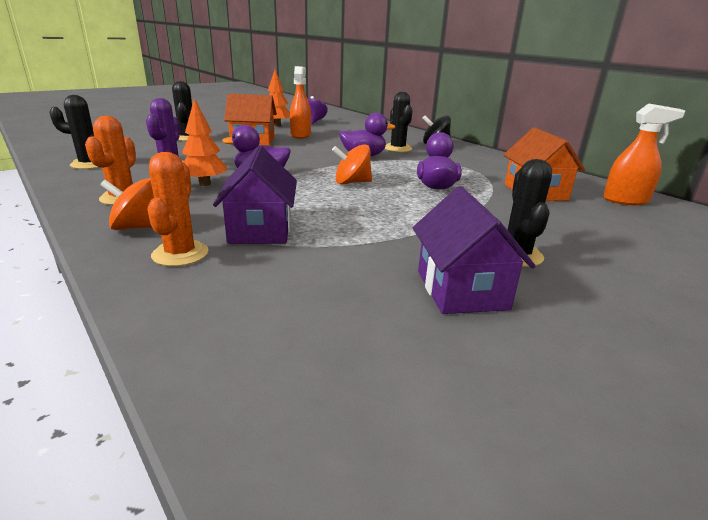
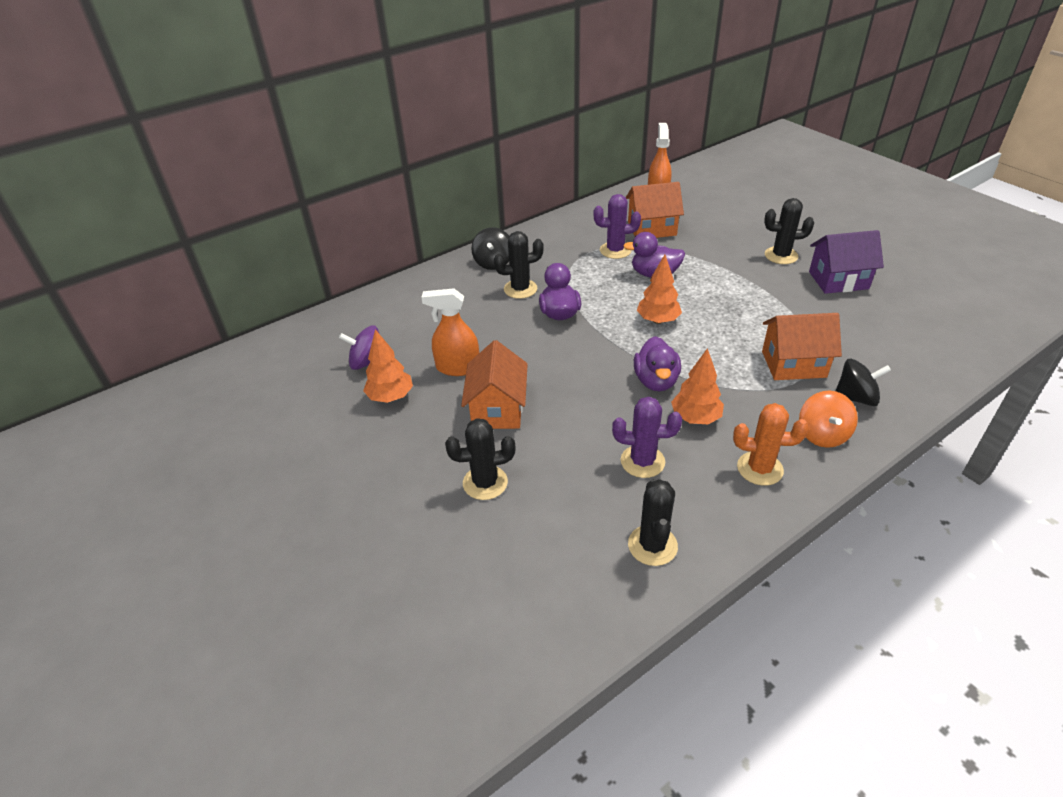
camera: 85 degrees left, 15 degrees up
orange cactus [147,152,208,266] -> black spinning top [836,359,891,406]
purple house [213,146,297,244] -> orange house [762,313,842,380]
orange spinning top [332,144,372,184] -> orange tree [637,254,682,324]
none -> purple cactus [593,194,641,259]

